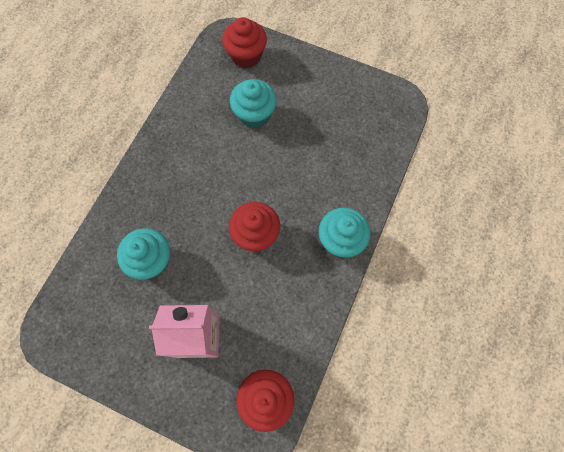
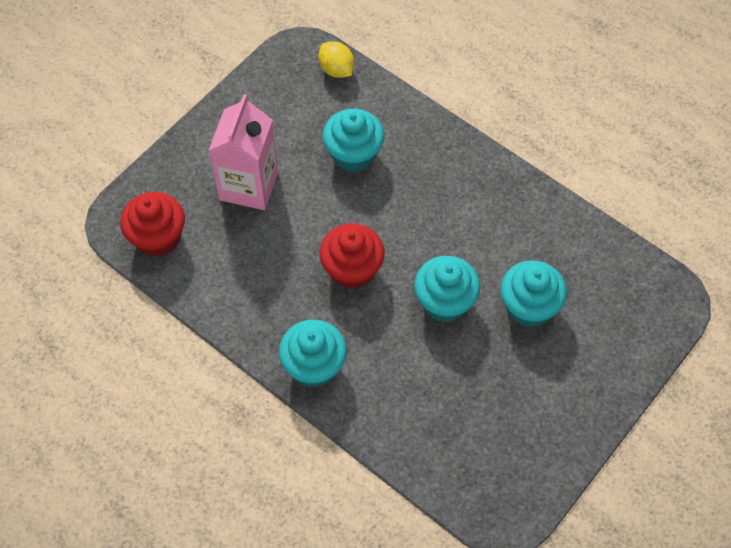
camera: 105 degrees right, 10 degrees down
red cupcake [222,17,267,68] -> none
none -> yellow lemon [319,41,354,78]
none -> turquoise cupcake [414,256,480,322]

